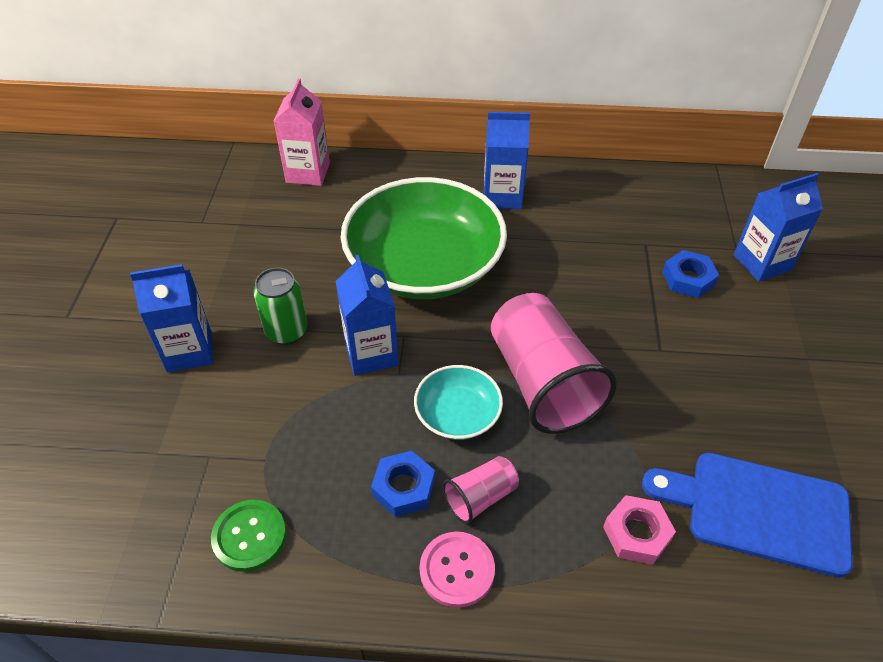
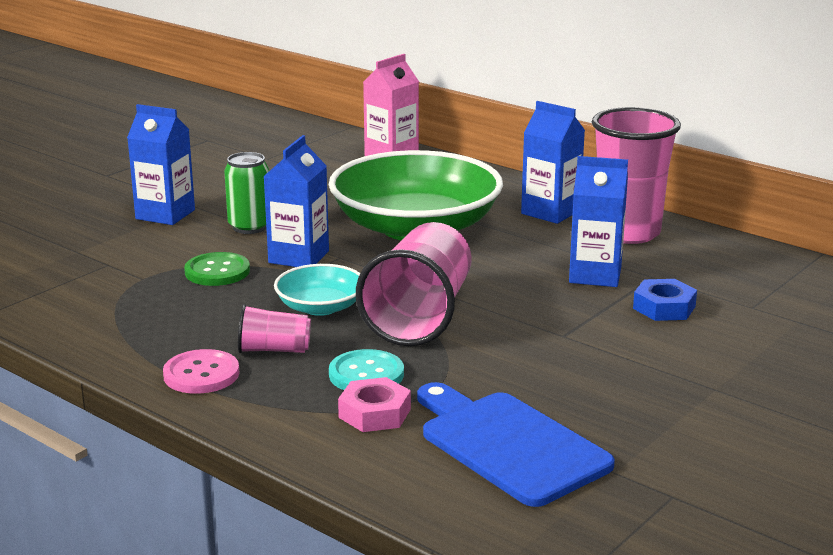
camera: 35 degrees right, 25 degrees down
green button [211,500,286,572] -> green button moved to [184,252,250,286]
blue nut [371,451,435,517] -> none
blue carton [734,173,823,282] -> blue carton moved to [569,156,628,287]
none -> turquoise button [329,349,404,390]
none -> pink cup [592,107,681,244]

